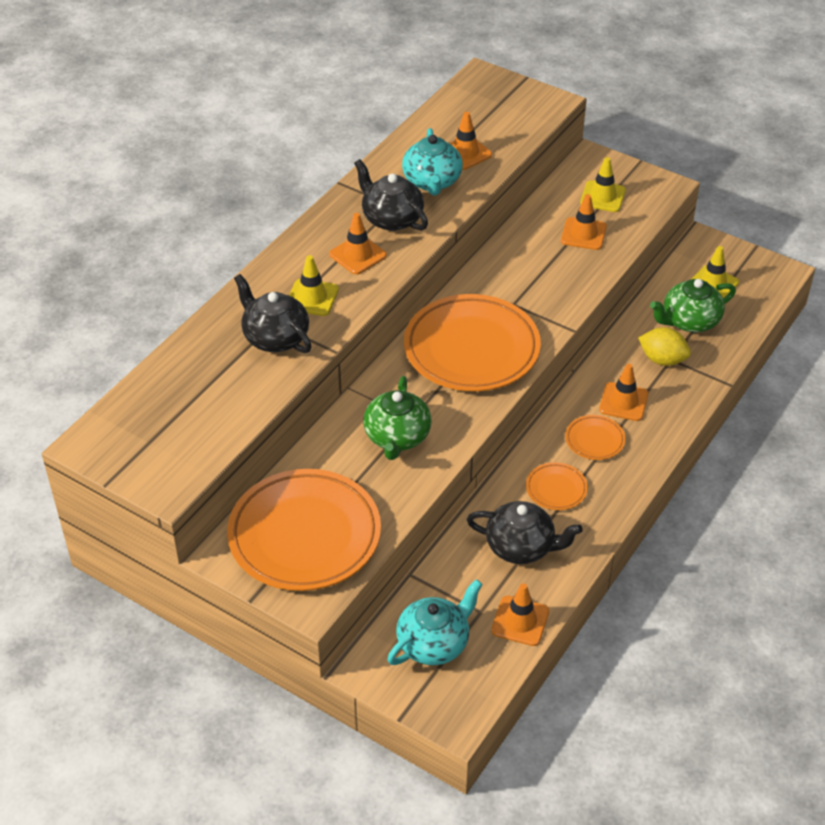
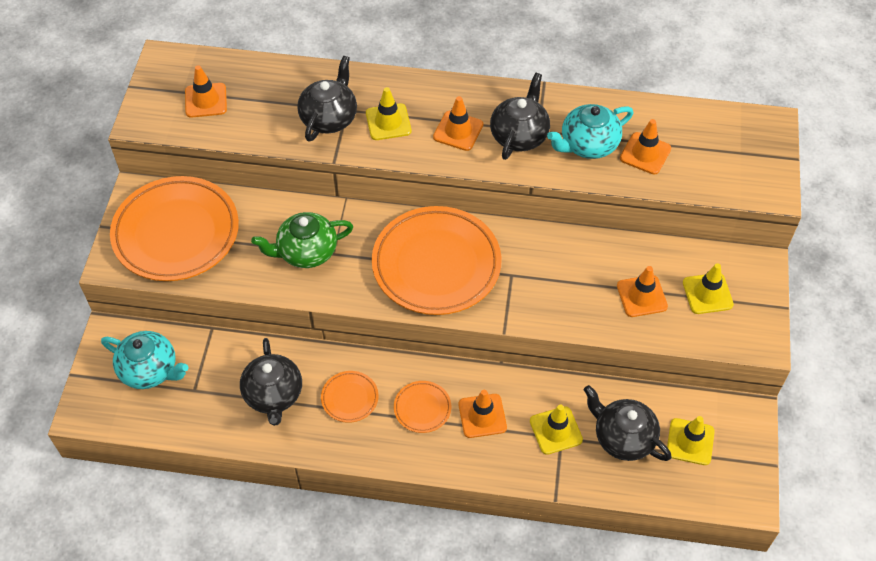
camera: 65 degrees right, 10 degrees up
orange traffic cone [491,583,549,646] -> orange traffic cone moved to [185,65,227,118]
yellow lemon [638,327,691,366] -> yellow traffic cone [530,405,583,455]
green teapot [650,279,736,332] -> black teapot [584,385,671,461]

